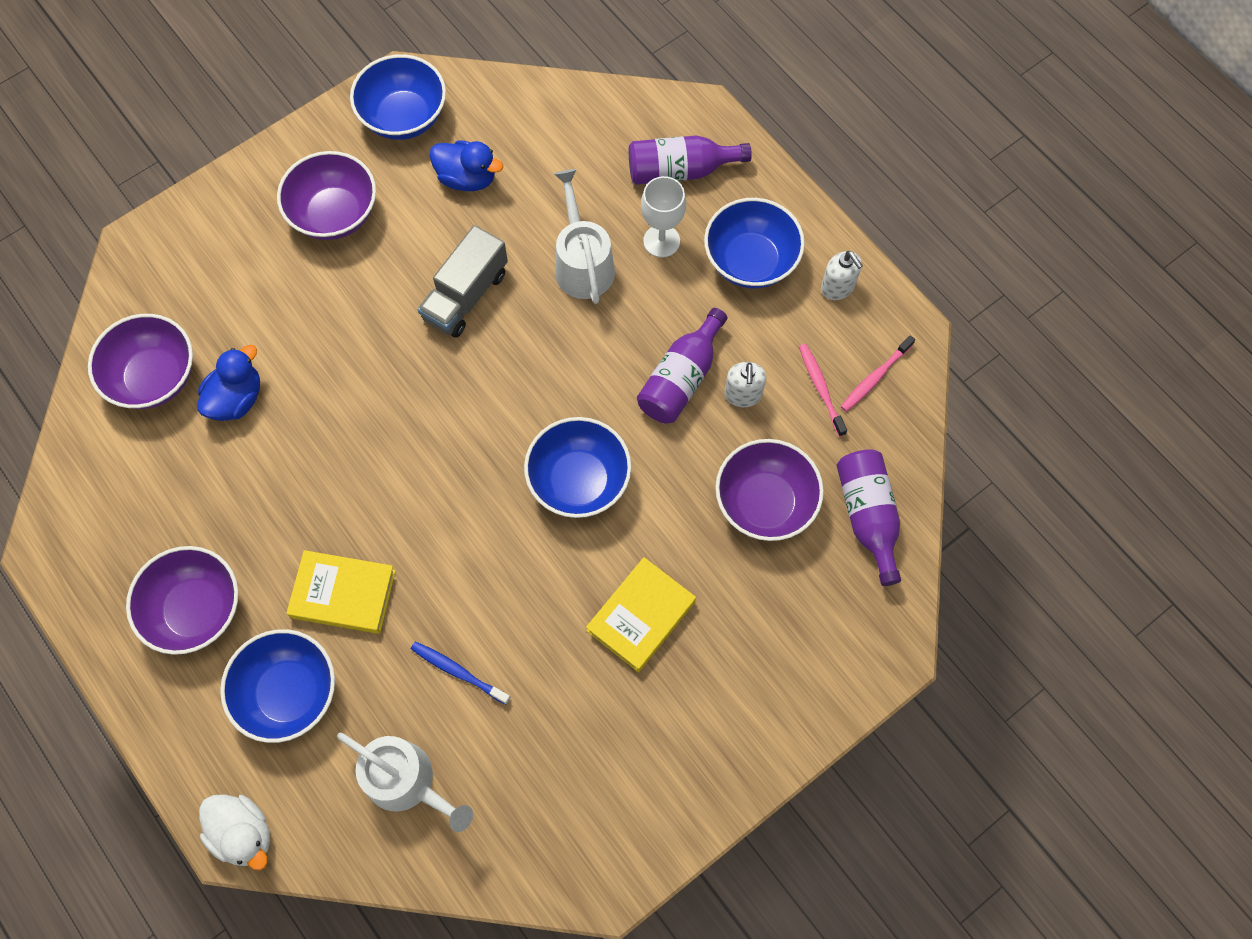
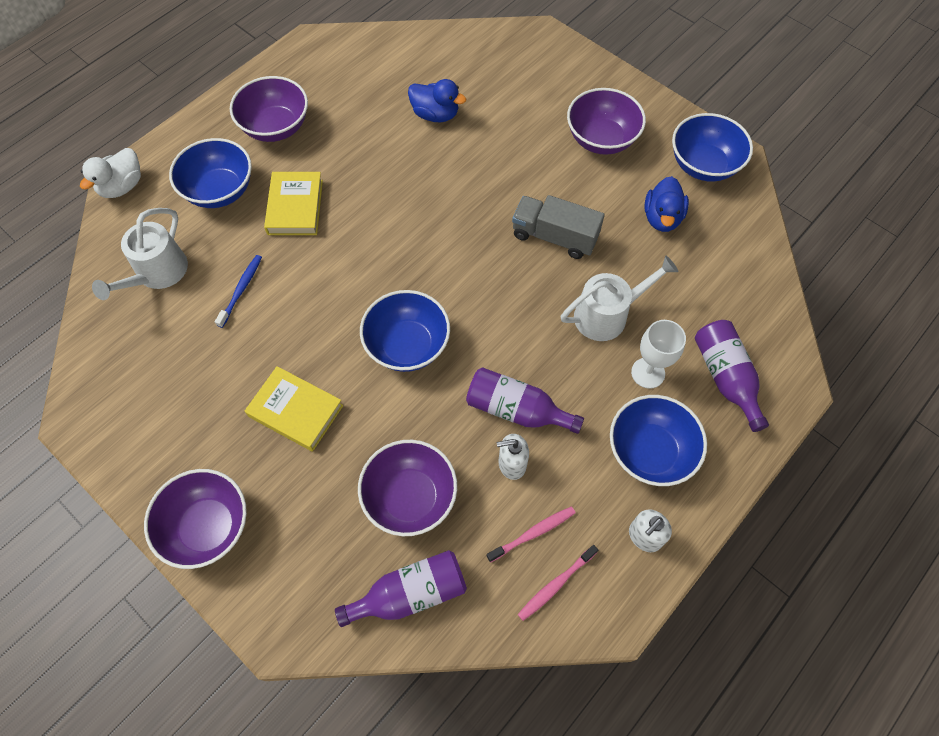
camera: 80 degrees right, 5 degrees down
purple bowl [88,314,193,409] -> purple bowl moved to [144,469,247,569]
pink toothbrush [841,335,915,412] -> pink toothbrush turned 75 degrees counterclockwise [518,545,598,621]

